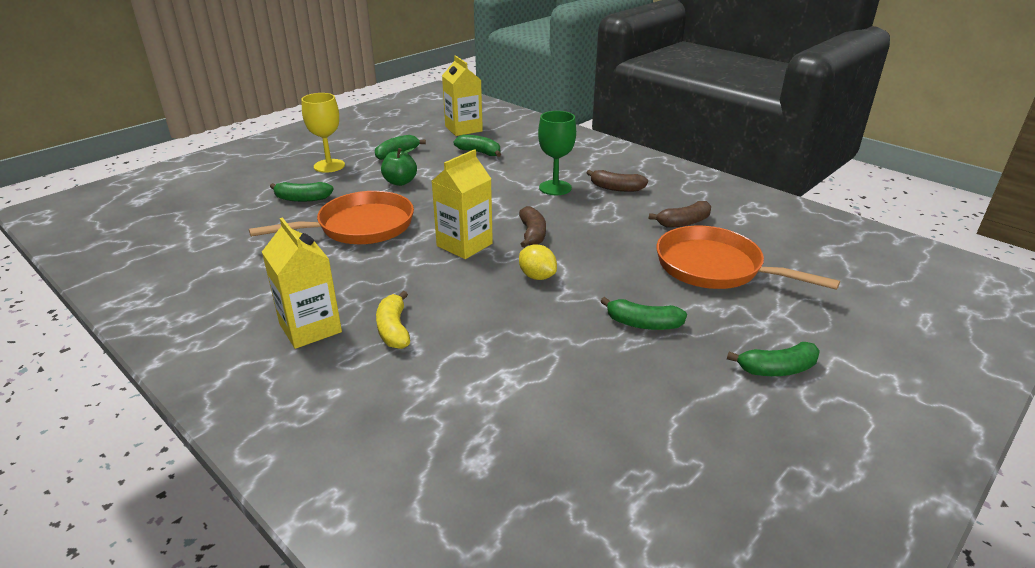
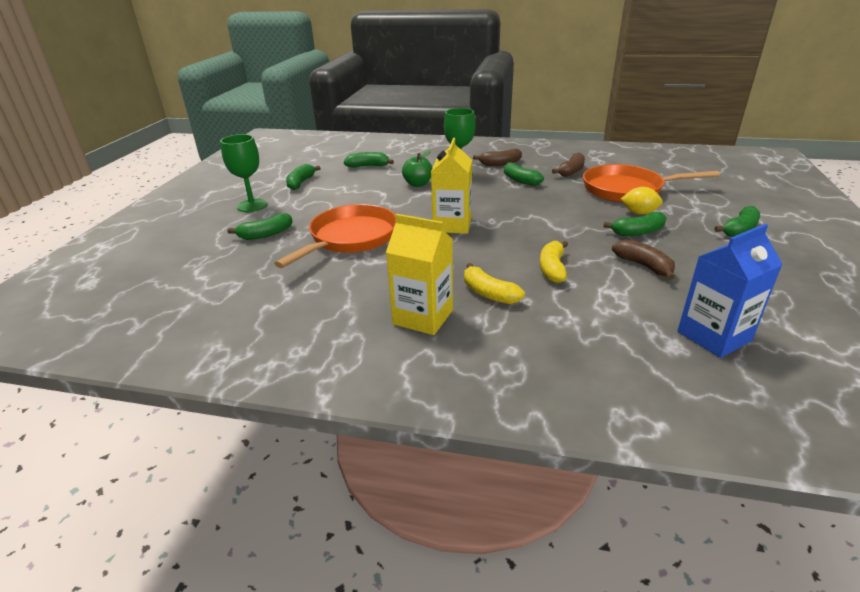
camera: 30 degrees left, 0 degrees up
yellow goblet [301,93,345,173] -> green goblet [220,134,268,212]
green apple [381,148,417,186] -> green apple moved to [402,151,432,187]
yellow carton [442,55,483,136] -> none
brown banana [519,206,546,248] -> brown banana moved to [612,239,675,280]
yellow lemon [519,244,557,280] -> yellow lemon moved to [621,187,663,215]
none -> green banana [504,162,544,186]
none -> yellow banana [540,241,568,283]
none -> blue carton [677,224,783,358]

